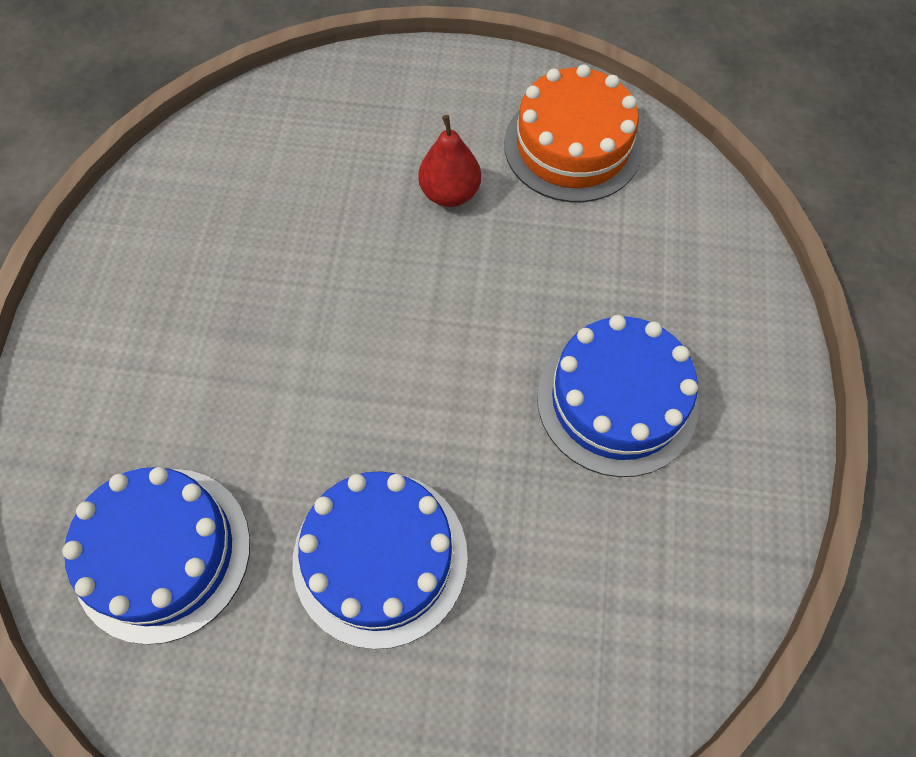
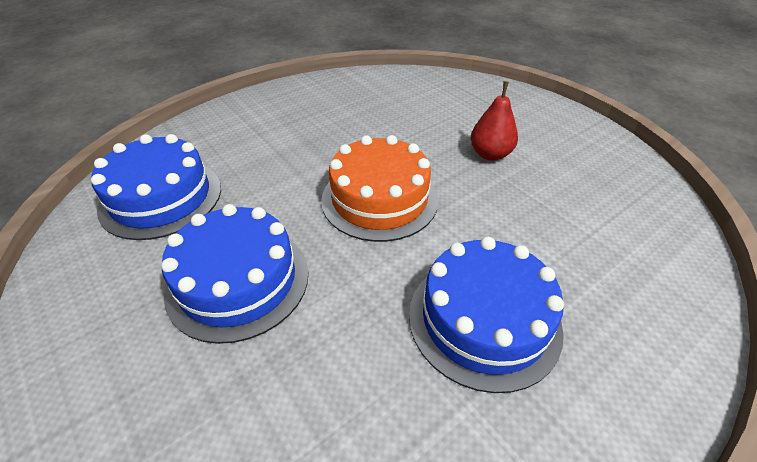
camera: 45 degrees right, 20 degrees down
orange cake [504,65,642,202] -> orange cake moved to [321,135,438,242]

